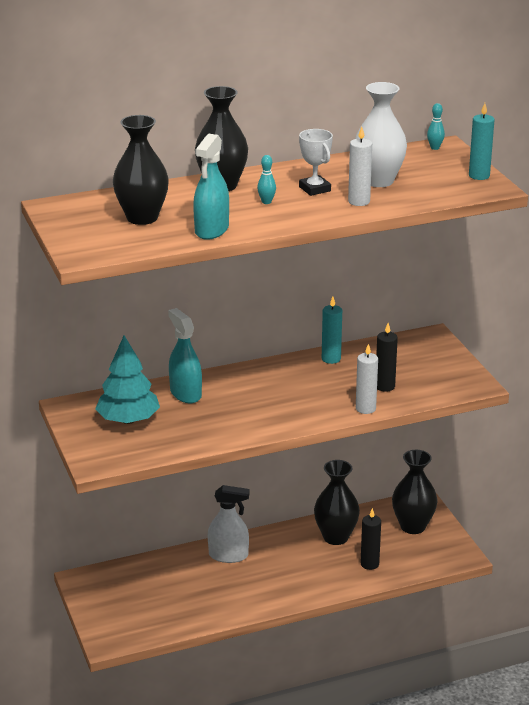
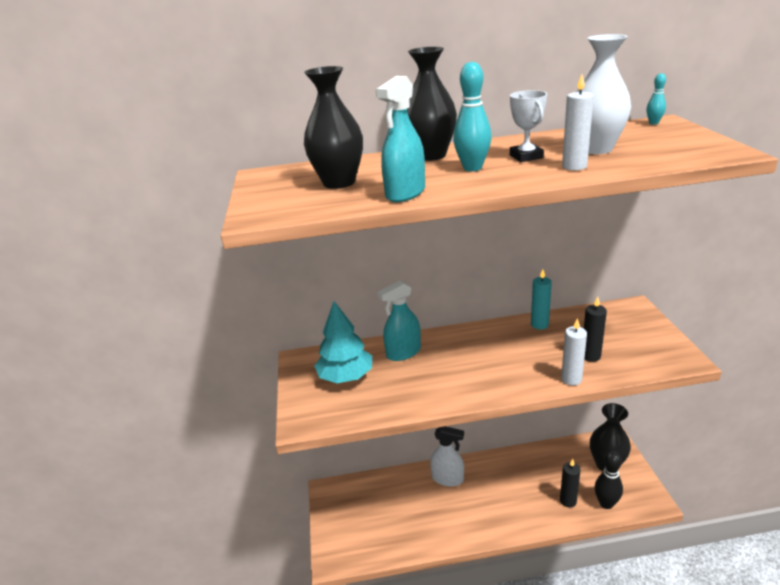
camera: 15 degrees right, 0 degrees up
turquoise spray bottle [168,308,202,403] -> turquoise spray bottle turned 105 degrees counterclockwise [377,281,421,361]
turquoise bowling pin [257,155,276,204] -> turquoise bowling pin [453,62,492,171], size x1.87
black vase [314,460,360,545] -> none
turquoise candle [469,103,495,180] -> none
none -> black bowling pin [595,451,623,509]

